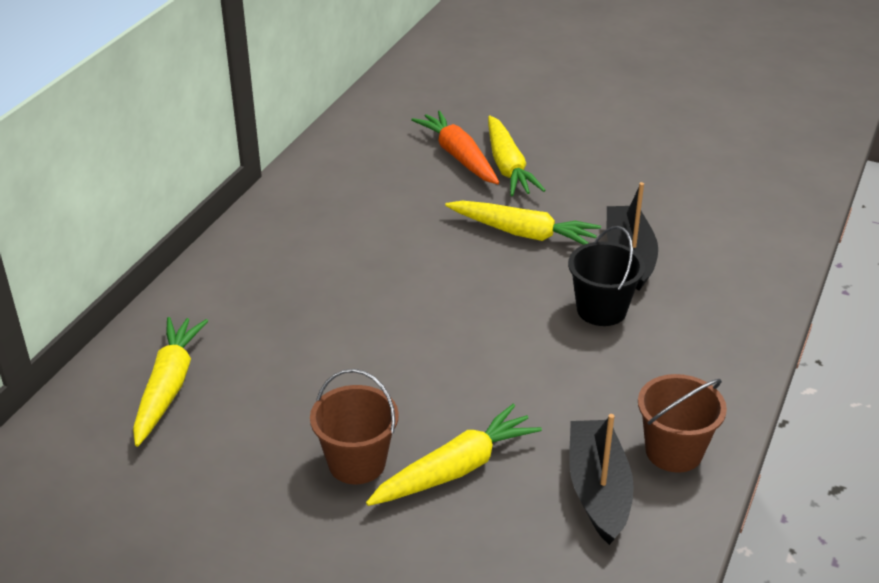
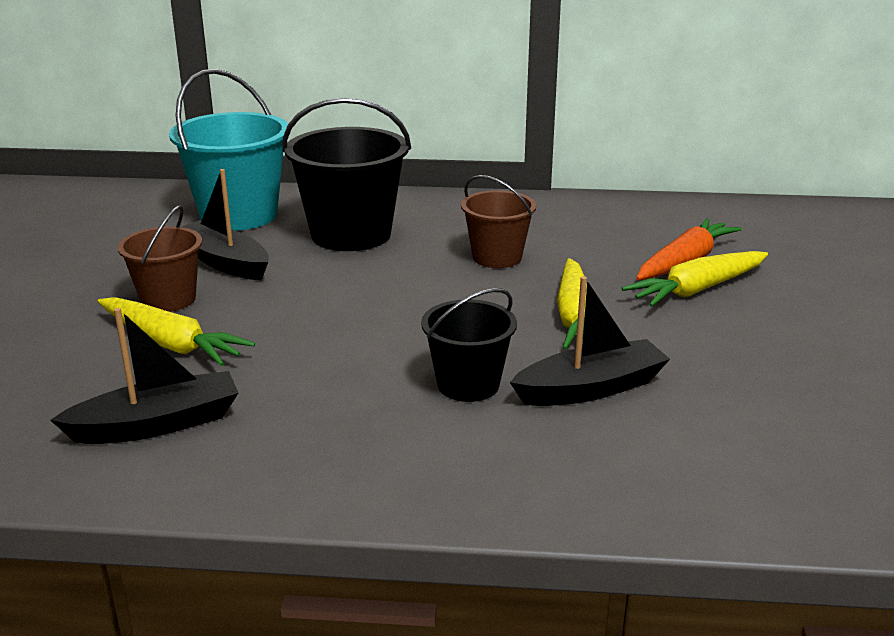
camera: 70 degrees right, 10 degrees down
yellow carrot [133,317,208,447] -> turquoise bucket [169,69,288,231]
brown bucket [638,374,727,473] -> brown bucket moved to [461,175,536,268]
none -> black boat [182,169,269,280]
none -> black bucket [282,97,411,251]

